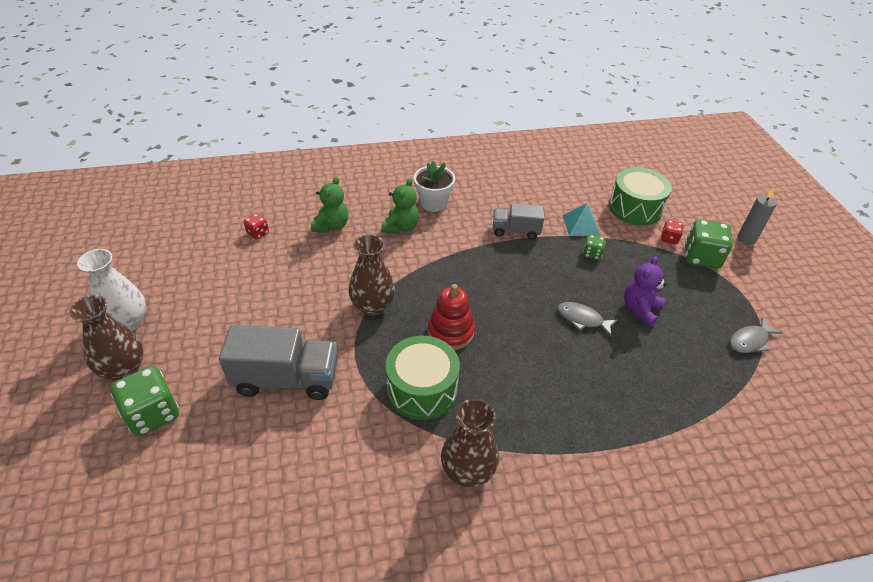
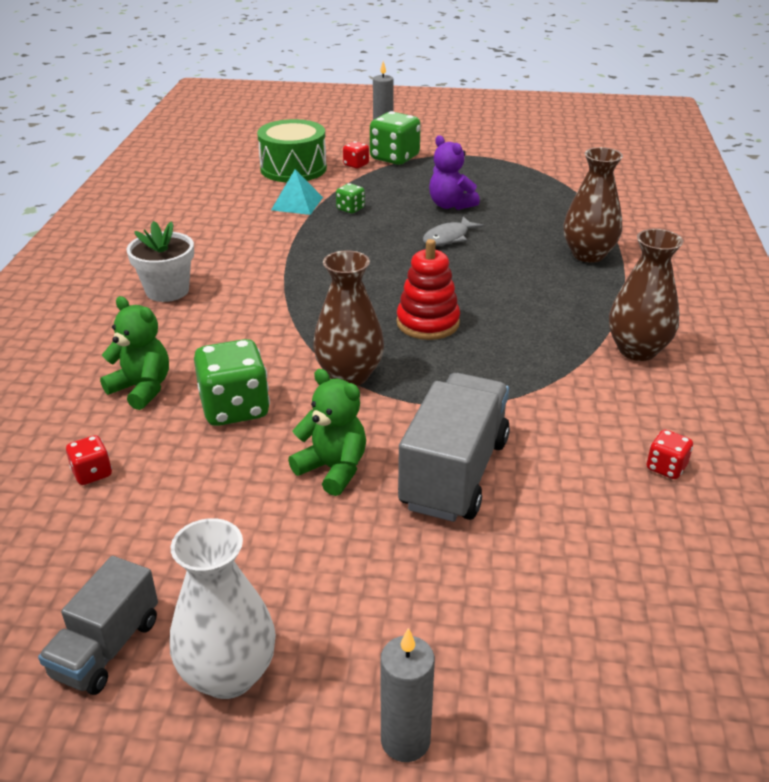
camera: 70 degrees left, 10 degrees down
brown vase [69,295,143,381] -> brown vase moved to [564,147,623,263]
green dice [111,366,179,436] -> green dice moved to [194,339,270,426]
green teddy bear [381,178,419,234] -> green teddy bear moved to [288,369,366,496]
green drum [386,336,460,420] -> none
grey truck [493,203,544,239] -> grey truck moved to [38,556,158,695]
grey fish [730,317,782,353] -> none
none -> grey candle [380,628,435,762]
none -> red dice [647,429,693,479]

